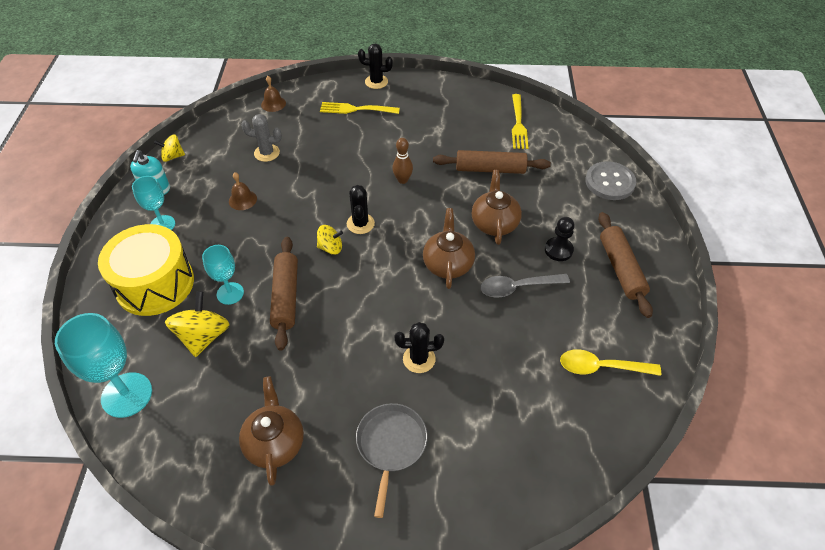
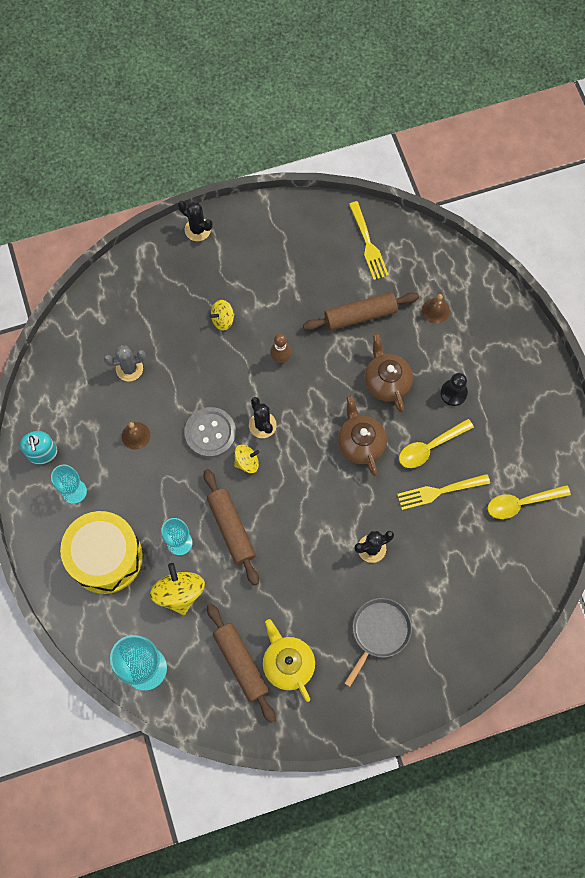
camera: 20 degrees left, 20 degrees up
yellow spinning top [154,135,185,162] -> yellow spinning top moved to [210,300,235,331]
brown teapot [239,376,304,486] -> yellow teapot [263,619,315,702]
brown bell [261,76,286,112] -> brown bell moved to [422,294,450,324]
yellow fork [320,102,400,114] -> yellow fork moved to [397,474,490,510]
grey pan [356,403,428,518] -> grey pan turned 45 degrees clockwise [344,598,412,687]
black cactus [358,43,393,89] -> black cactus turned 45 degrees clockwise [178,201,213,241]
grey spoon [480,274,570,298] -> yellow spoon [399,419,474,468]
grey button [585,161,636,200] -> grey button moved to [184,407,236,458]
brown rolling pin [598,212,653,318] -> brown rolling pin moved to [207,604,276,723]

